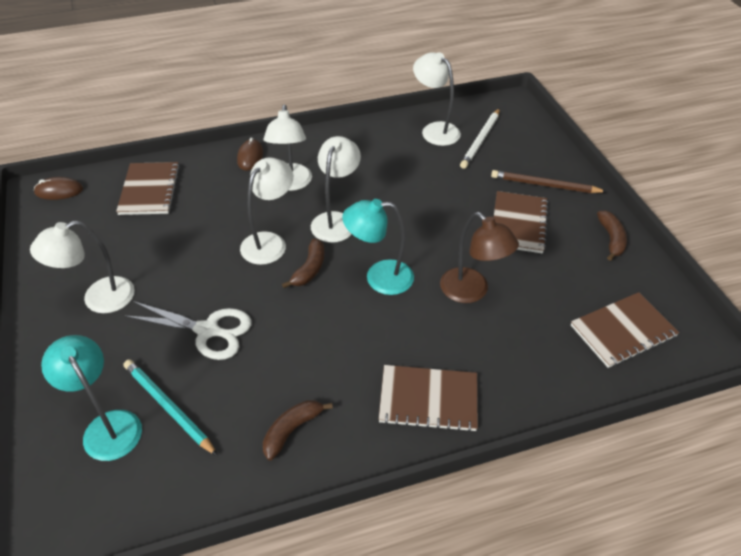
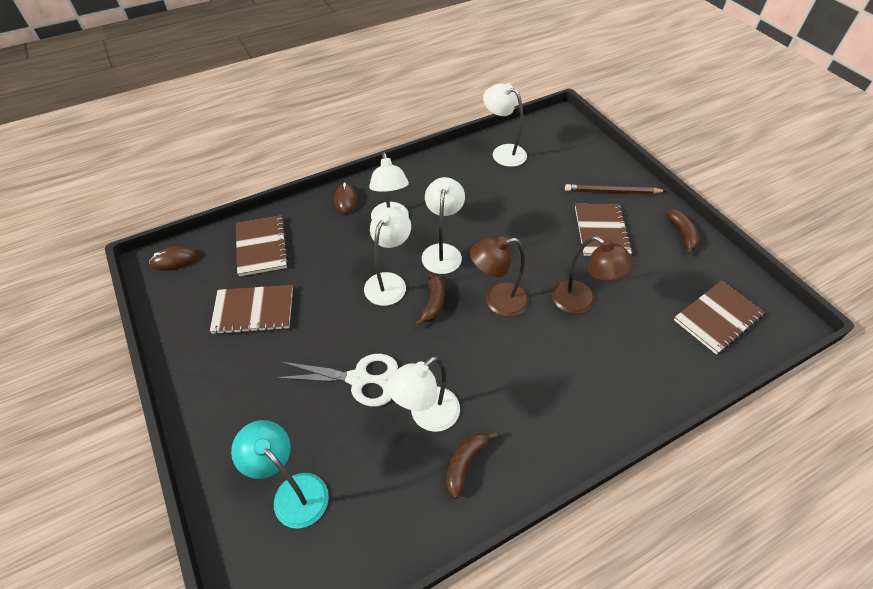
camera: 10 degrees left, 5 degrees up
white lamp [30,220,135,313] -> white lamp moved to [386,356,460,432]
turquoise pencil [123,359,218,456] -> none
turquoise lamp [342,199,414,295] -> brown lamp [470,236,529,317]
brown notebook [379,365,478,432] -> brown notebook moved to [210,285,293,335]
white pencil [460,108,500,169] -> none

